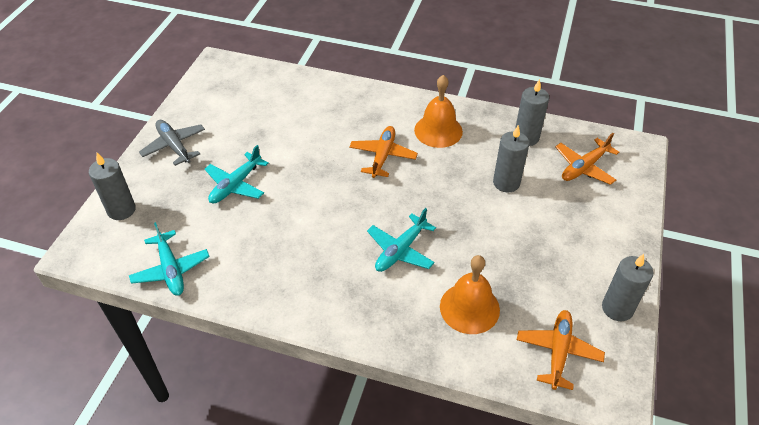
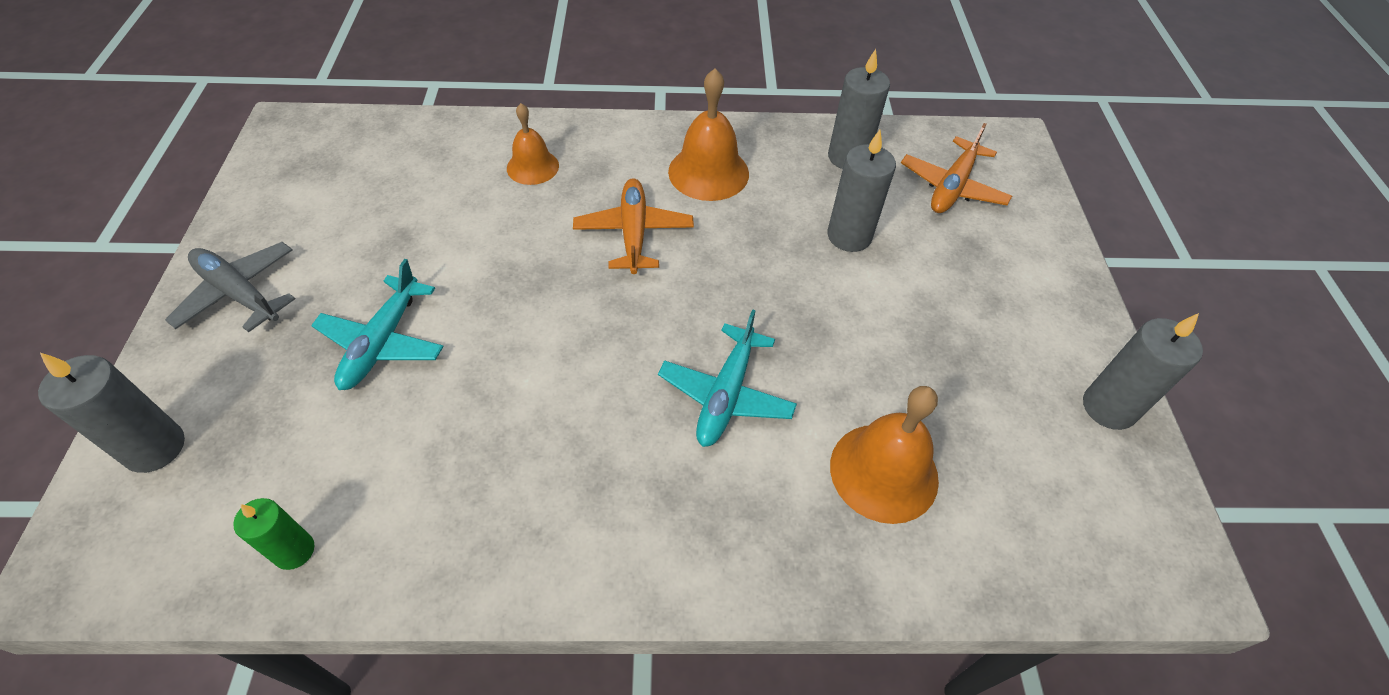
camera: 20 degrees left, 5 degrees up
turquoise plane [129,222,210,296] -> green candle [233,498,314,570]
orange plane [517,310,605,390] -> none
none -> orange bell [507,103,559,185]

